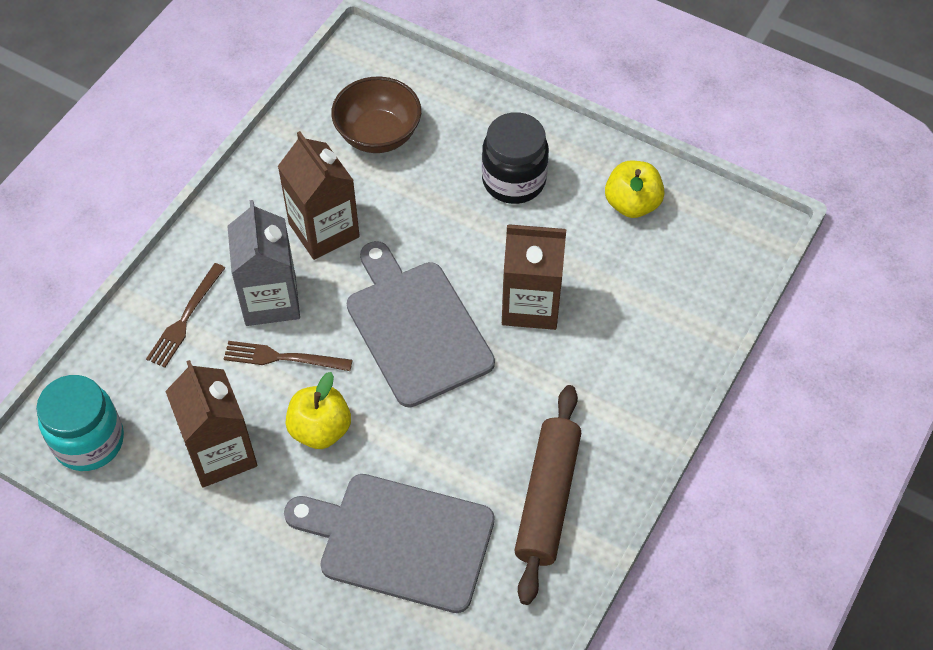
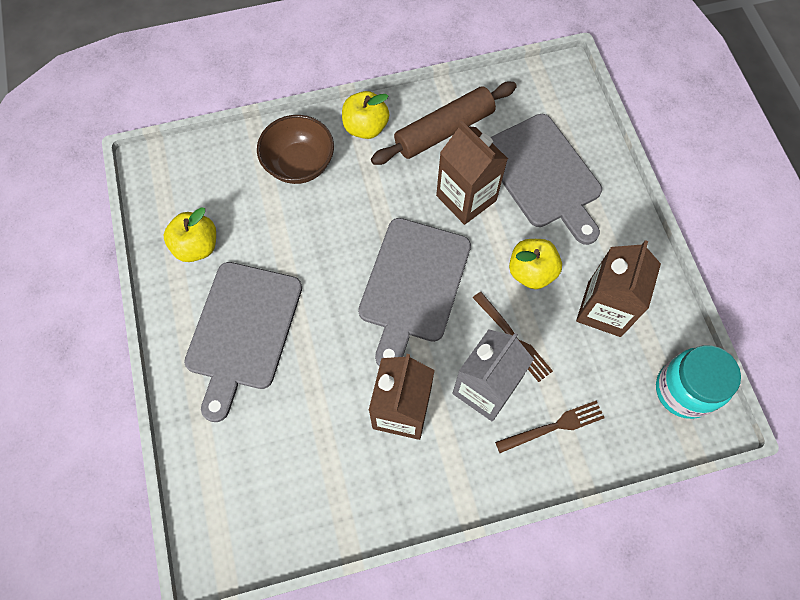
camera: 135 degrees left, 10 degrees up
brown bowl [331,77,421,153] -> brown bowl moved to [257,115,334,184]
black jar [482,112,549,204] -> grey cutting board [184,262,302,422]
brown carton [502,224,566,330] -> brown carton moved to [436,121,508,225]
none -> yellow apple [342,91,389,139]

